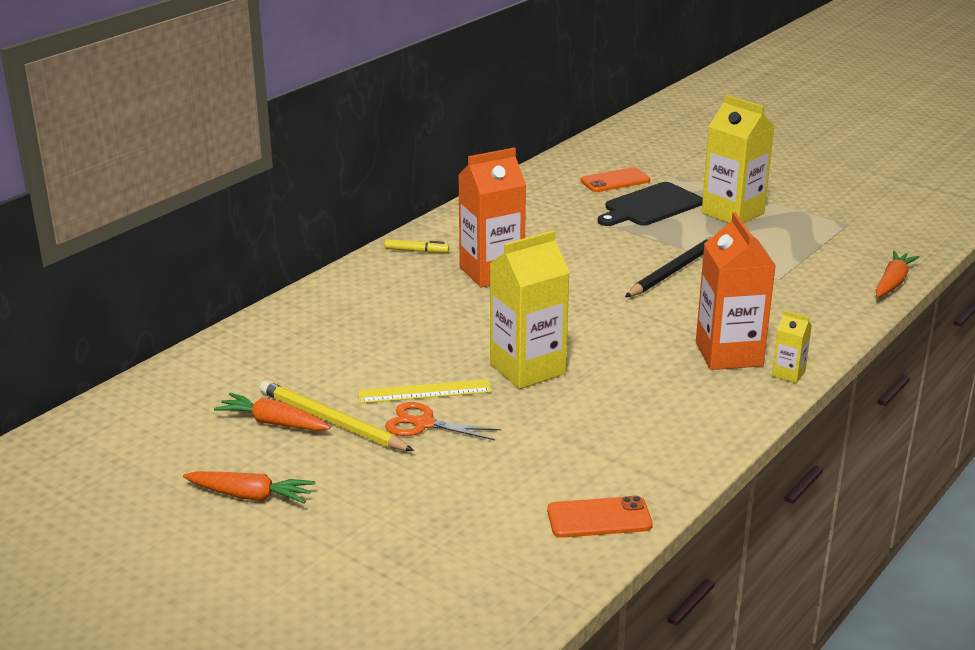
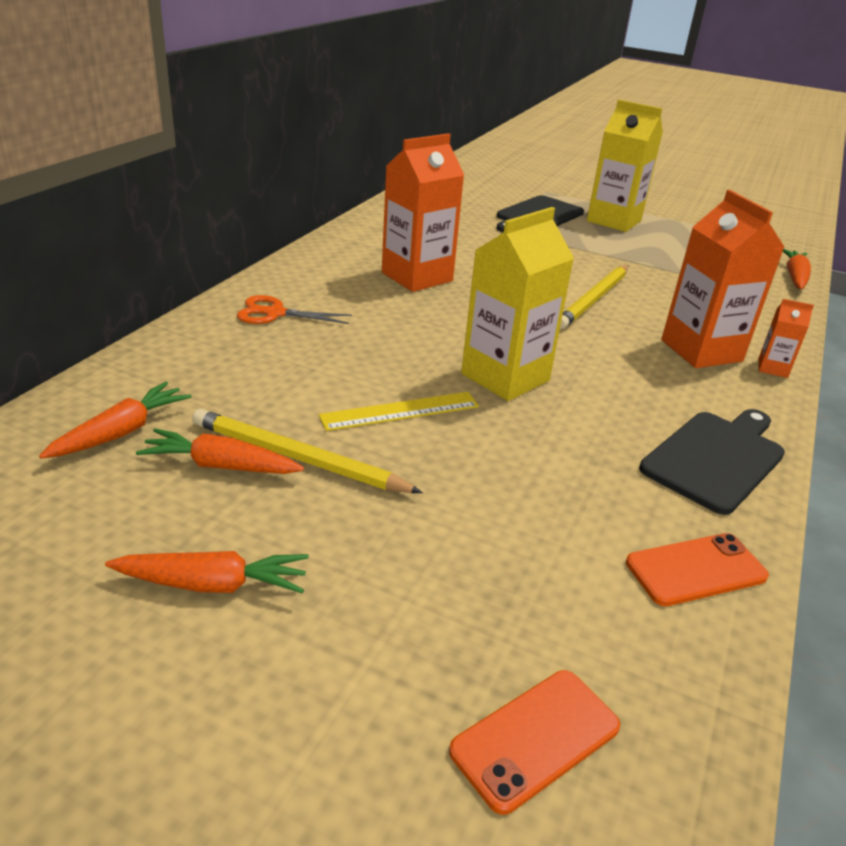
camera: 15 degrees left, 5 degrees up
yellow marker [384,239,449,253] -> none
orange scissors [385,402,501,440] -> orange scissors moved to [237,295,352,324]
orange phone [581,167,650,192] -> orange phone moved to [449,670,620,815]
black pencil [625,235,714,297] -> none
yellow carton [772,311,812,383] -> orange carton [758,299,814,378]
none -> orange carrot [39,382,191,459]
none -> yellow pencil [560,265,628,329]
none -> black cutting board [639,409,785,515]

